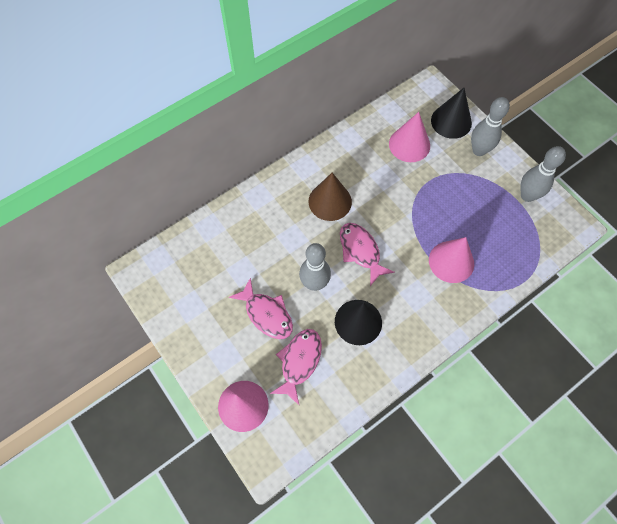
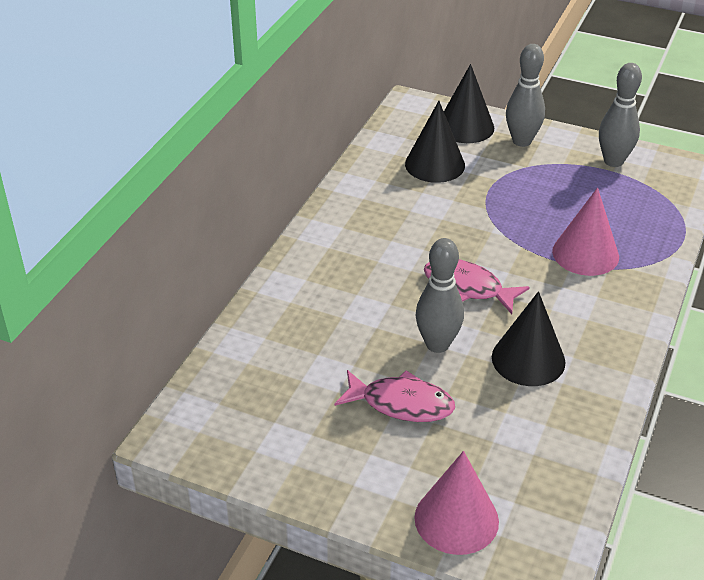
camera: 30 degrees left, 25 degrees down
pink fish [270,329,322,405] -> none
brown cone [309,173,352,221] -> none
pink cone [389,112,430,162] -> black cone [405,101,465,183]

